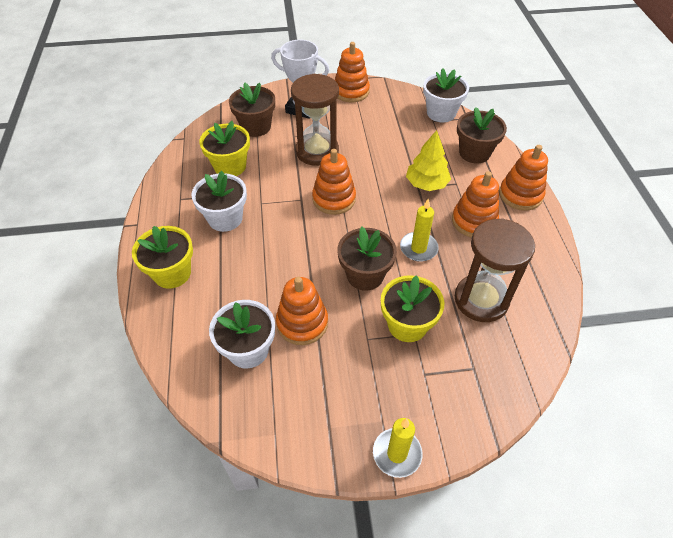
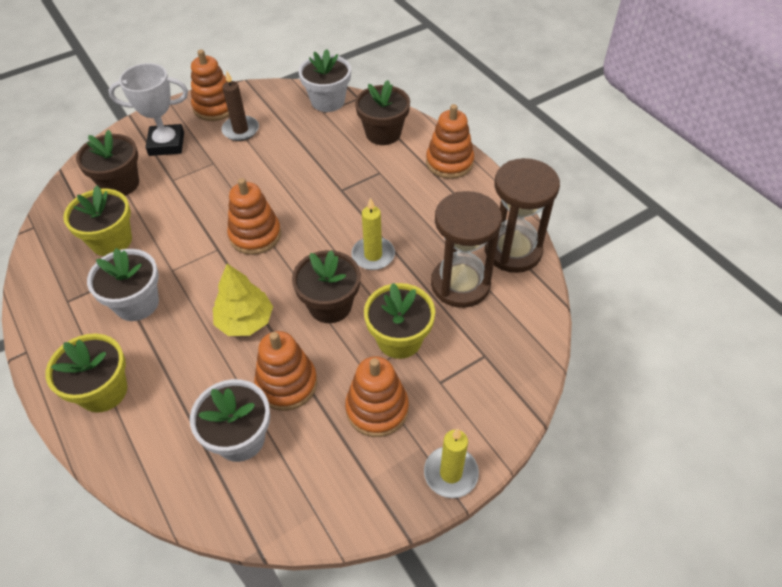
camera: 25 degrees left, 0 degrees up
brown hourglass [291,74,339,166] -> brown hourglass moved to [485,158,560,273]
yellow tree [406,130,451,191] -> yellow tree moved to [213,264,273,336]
orange stacking toy [452,171,499,238] -> orange stacking toy moved to [345,356,409,437]
none -> brown candle [221,71,259,141]

